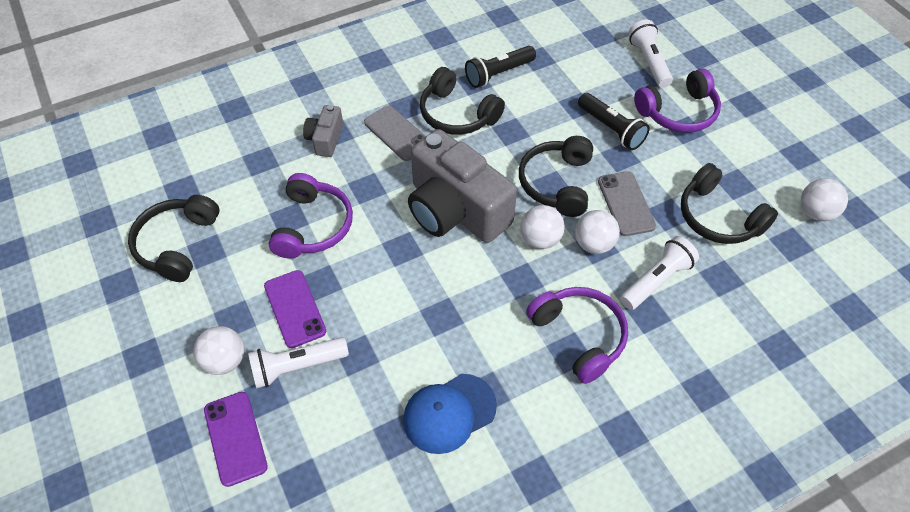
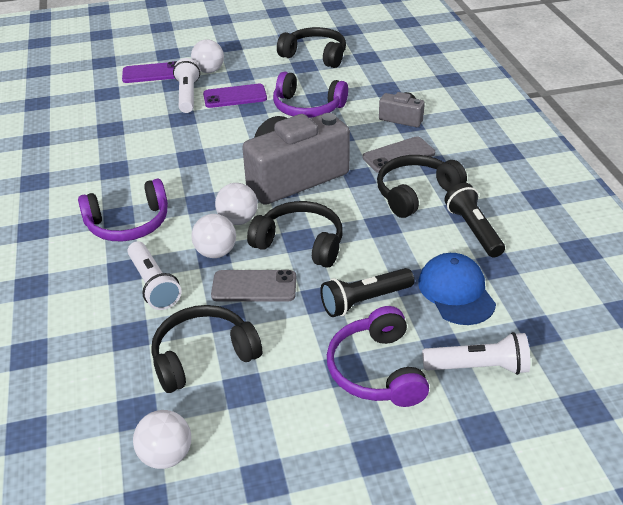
camera: 105 degrees right, 15 degrees down
blue cap [403,374,497,454] -> blue cap moved to [418,253,496,325]

